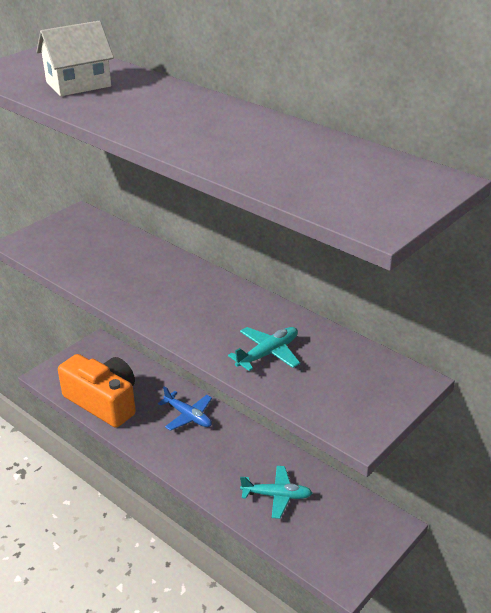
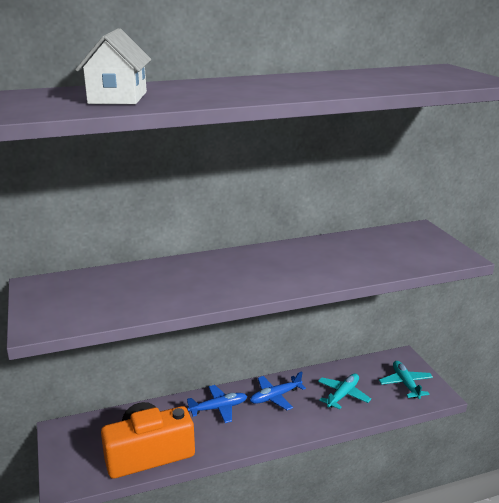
camera: 60 degrees left, 10 degrees down
turquoise plane [228,327,300,371] -> turquoise plane moved to [379,361,433,399]
none -> blue plane [250,371,306,410]

